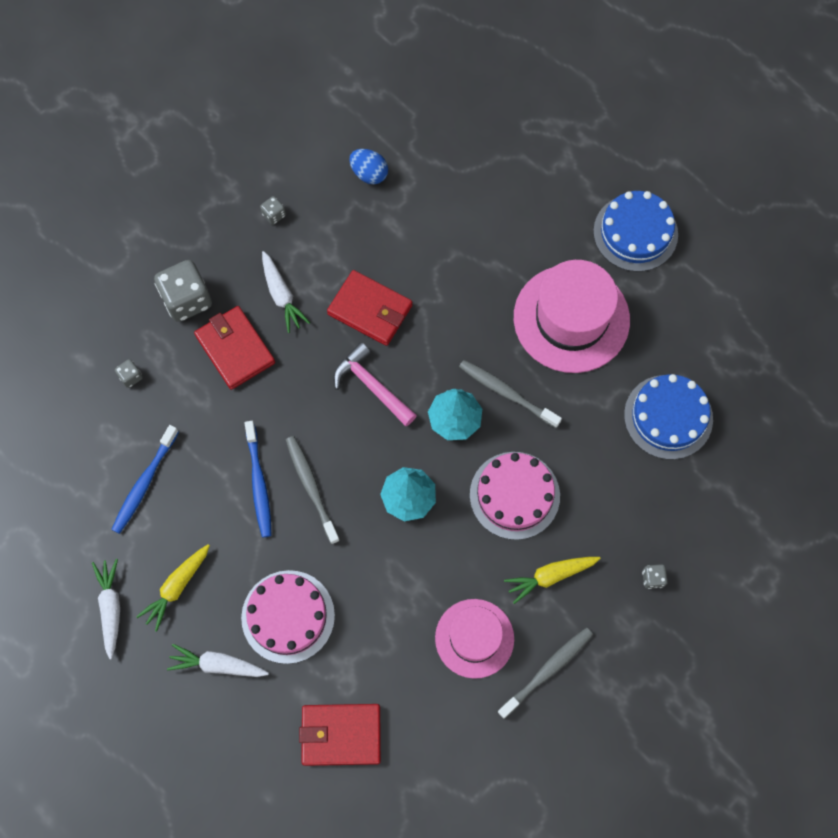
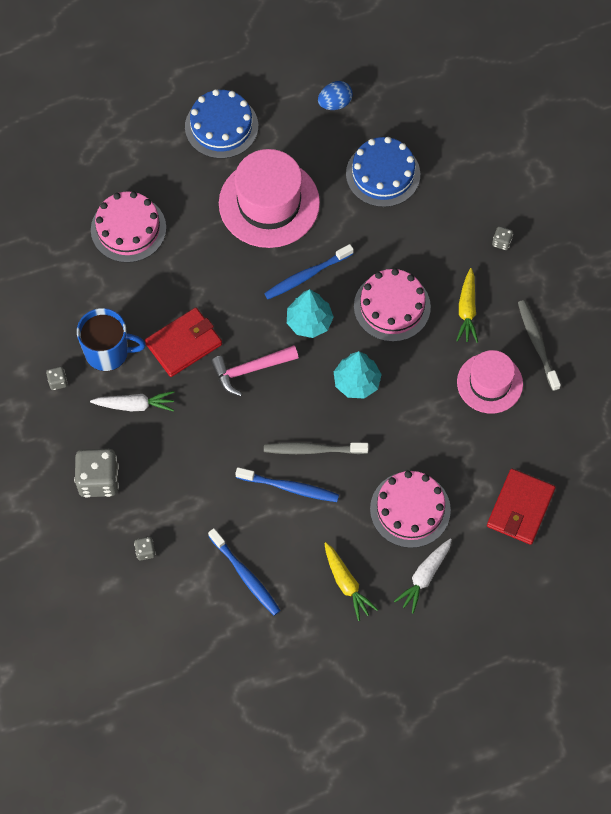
camera: 65 degrees left, 5 degrees down
white carrot [92,559,120,660] -> none
red wallet [194,306,275,390] -> none
blue egg [349,149,388,184] -> blue egg moved to [318,81,353,110]
grey toothbrush [459,360,562,428] -> blue toothbrush [264,244,354,299]
none -> blue mug [77,308,146,371]
none -> pink cake [91,191,166,263]

